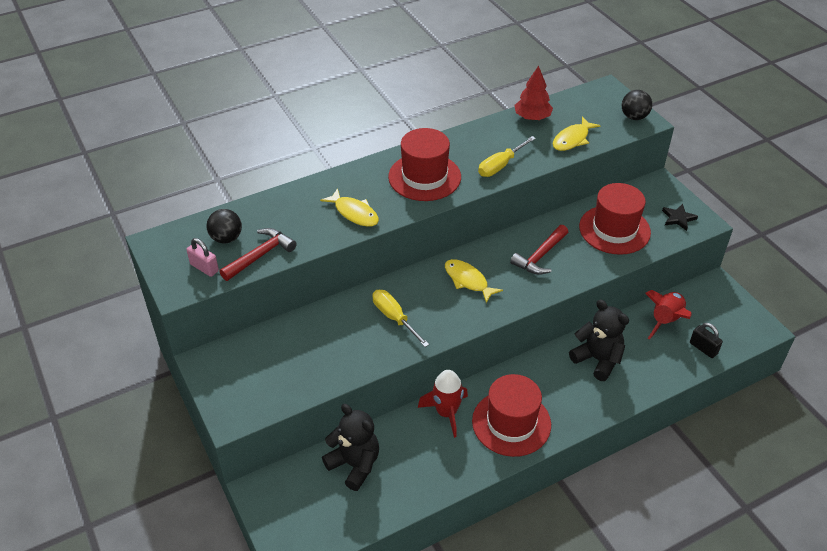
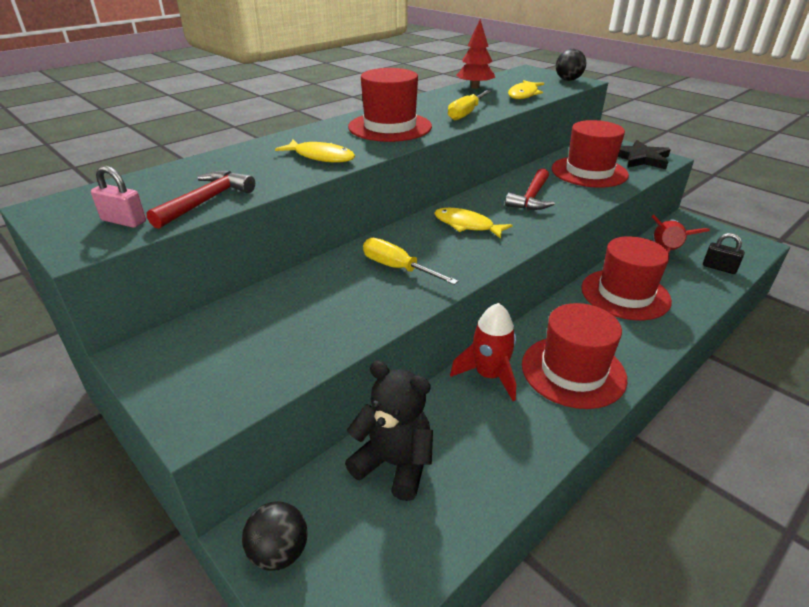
camera: 15 degrees left, 10 degrees down
black ball [207,209,242,243] -> black ball moved to [242,501,307,571]
black teddy bear [569,299,629,381] -> red hat [581,236,672,320]
black star [662,204,698,231] -> black star [618,140,671,169], size x1.65

